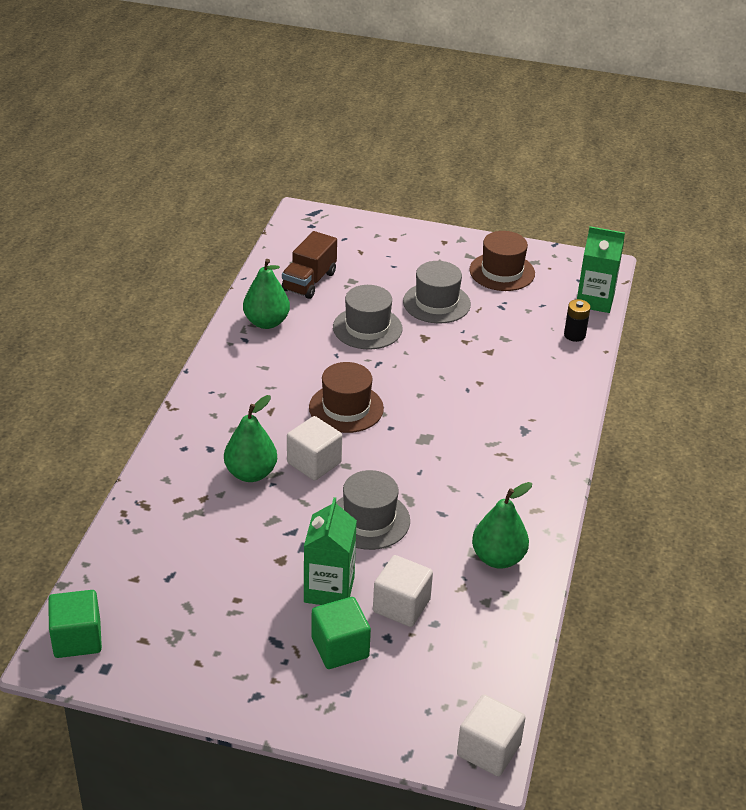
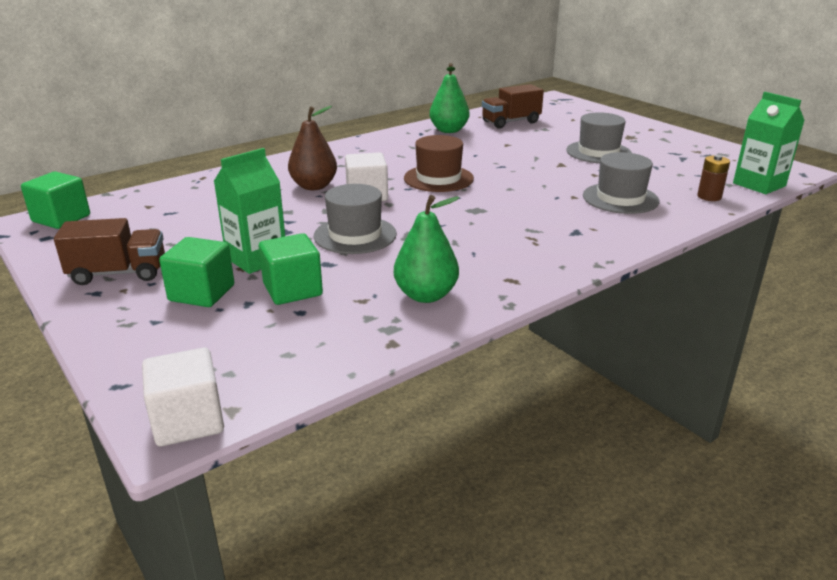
camera: 40 degrees right, 10 degrees down
green pear [224,395,277,482] -> brown pear [288,106,337,190]
grey hat [333,285,402,350] -> grey hat moved to [583,152,660,214]
white cube [373,555,433,627] -> green cube [259,233,323,305]
brown hat [469,231,535,291] -> none
black battery [564,299,591,342] -> brown battery [697,155,730,201]
none -> brown truck [54,218,165,285]

